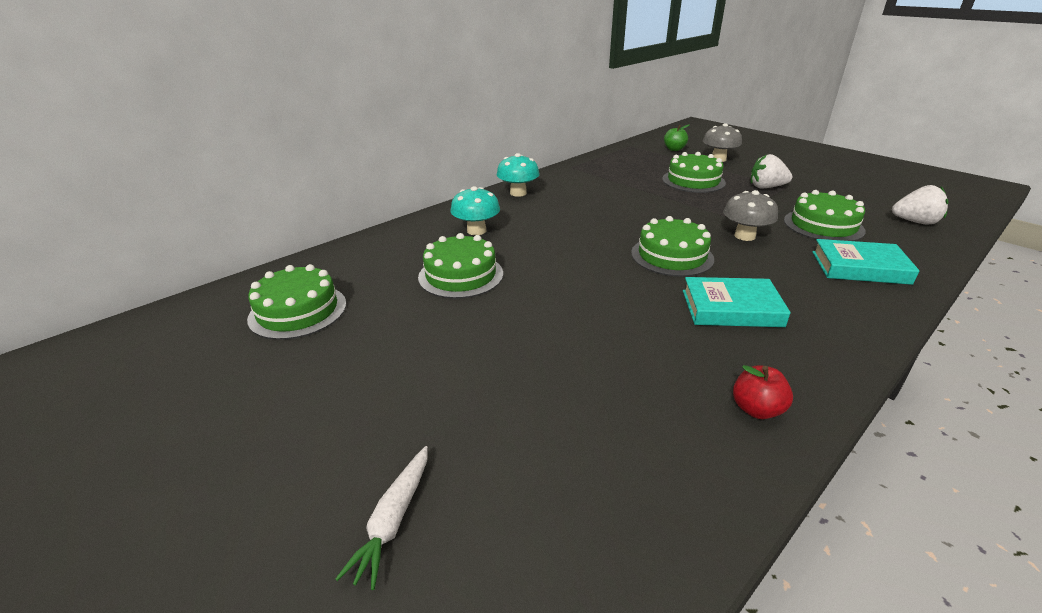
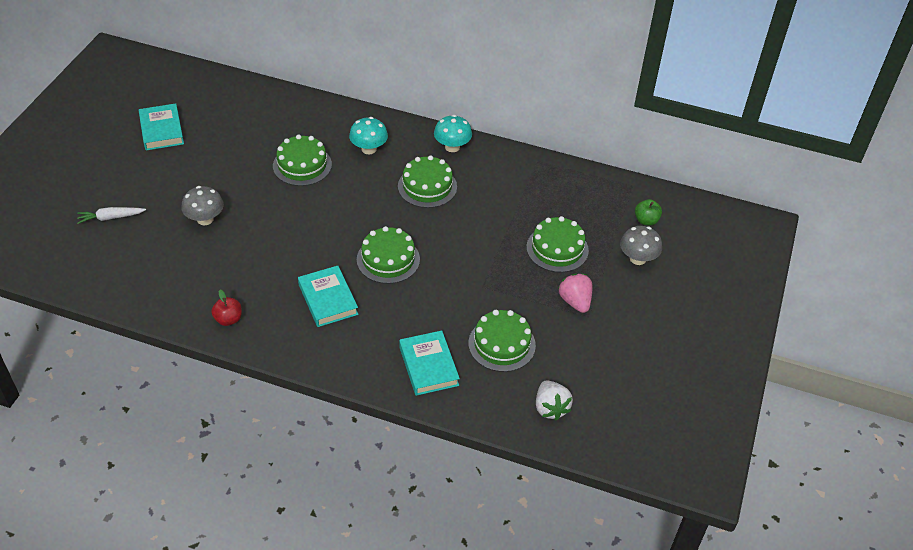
camera: 60 degrees right, 15 degrees up
green cake [247,264,346,340] -> green cake moved to [398,155,457,208]
grey mushroom [723,190,778,241] -> grey mushroom moved to [181,186,224,225]
white strawberry [751,154,793,188] -> pink strawberry [559,273,592,313]
none -> turquoise book [139,103,184,151]

